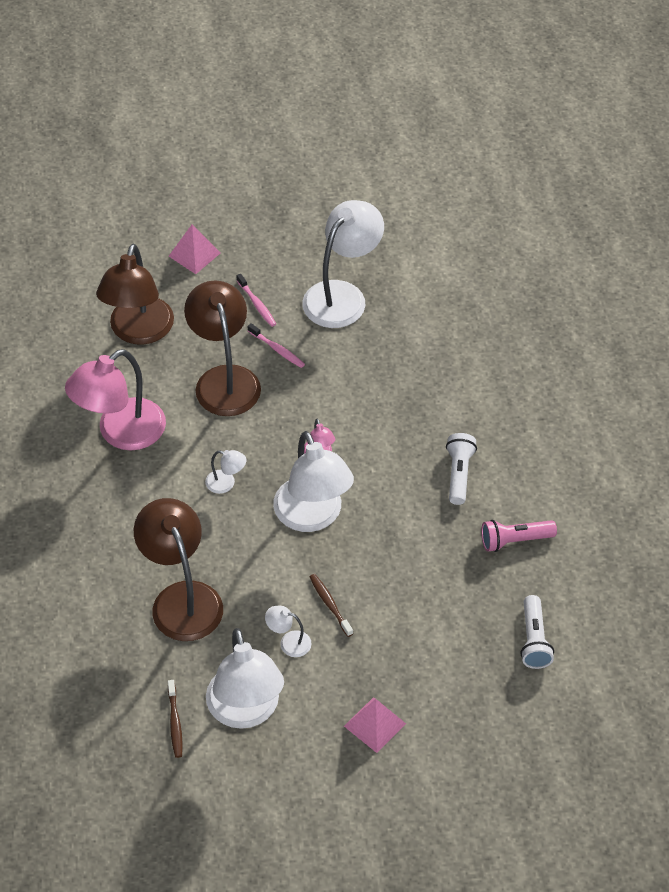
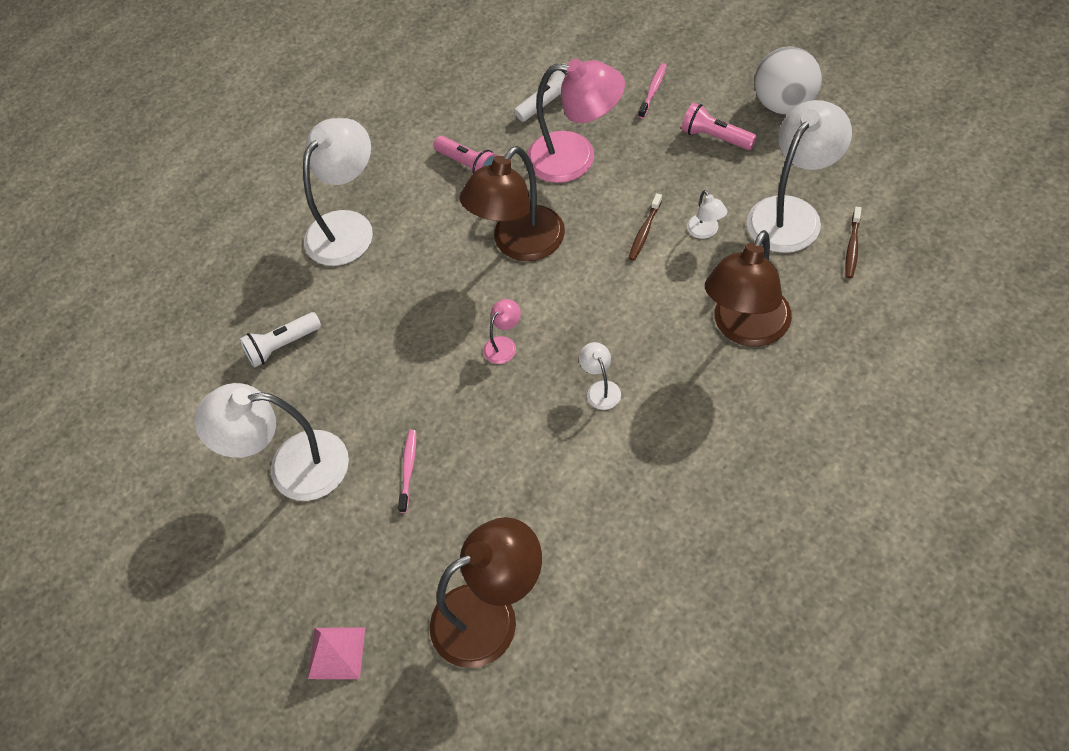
camera: 120 degrees left, 5 degrees up
pink lamp [65,349,166,451] -> pink lamp moved to [527,59,625,183]
brown toothbrush [168,680,183,758] -> brown toothbrush turned 150 degrees clockwise [845,207,862,278]
brown lamp [184,281,261,416] -> brown lamp moved to [460,146,565,261]
pink toothbrush [236,274,276,327] -> pink toothbrush moved to [638,63,667,119]
white lamp [273,431,354,532] -> white lamp moved to [303,118,373,266]
pink pyramid [344,698,406,753] -> pink flashlight [681,103,757,150]
white flashlight [446,433,477,505] -> white flashlight moved to [240,312,321,368]
none -> white ball [754,47,822,114]

